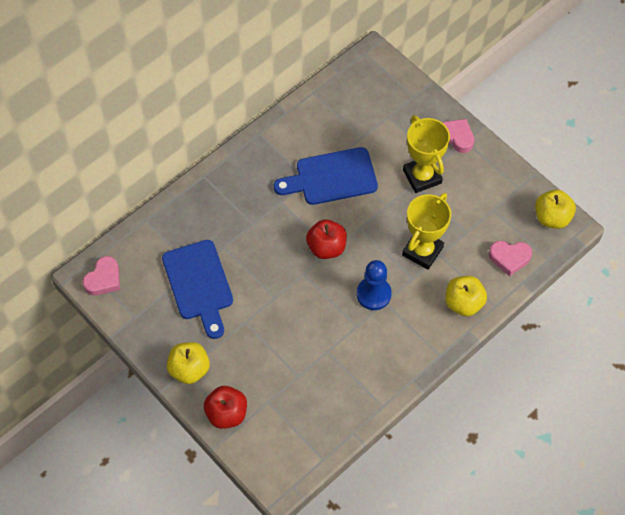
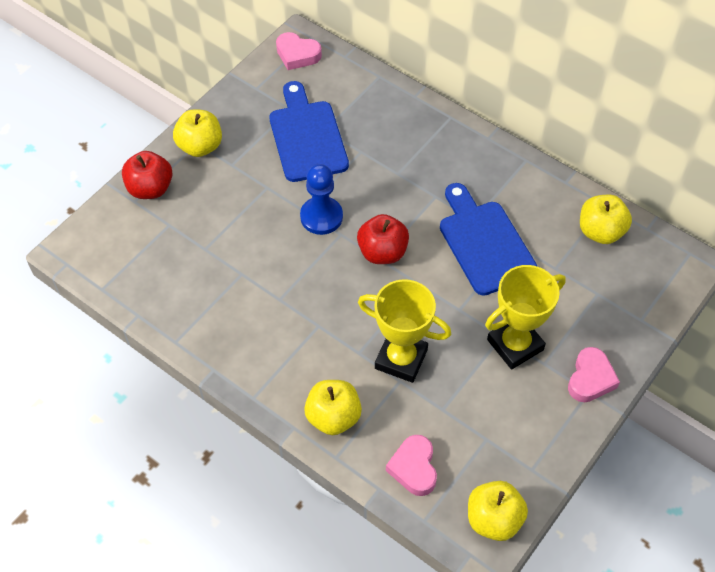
camera: 80 degrees right, 5 degrees down
blue cutting board [162,240,233,339] -> blue cutting board turned 105 degrees clockwise [269,81,349,182]
blue pawn [357,260,392,310] -> blue pawn moved to [300,164,343,235]
none -> yellow apple [580,195,632,244]

